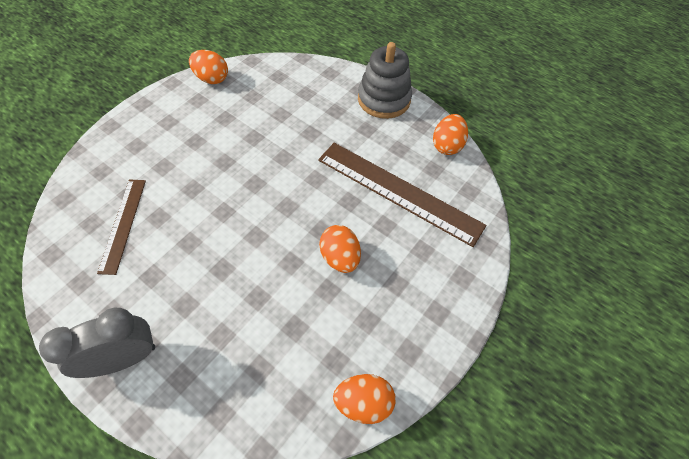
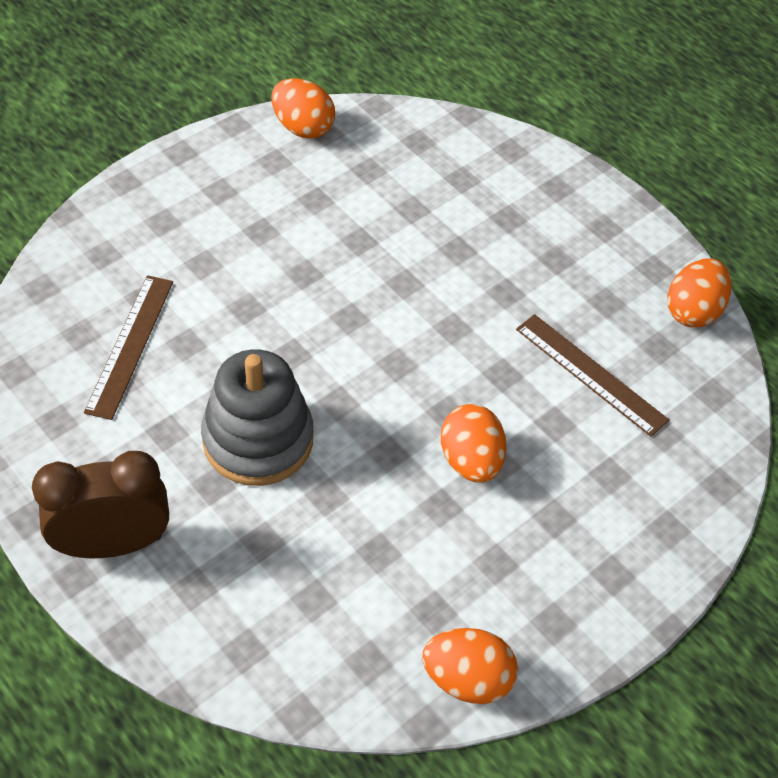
camera: 10 degrees right, 5 degrees down
grey clock [39,308,155,378] -> brown clock [32,451,169,558]
brown ruler [318,143,487,247] -> brown ruler [516,314,669,437], size x0.58
grey stacking toy [358,42,412,119] -> grey stacking toy moved to [201,349,313,486]

